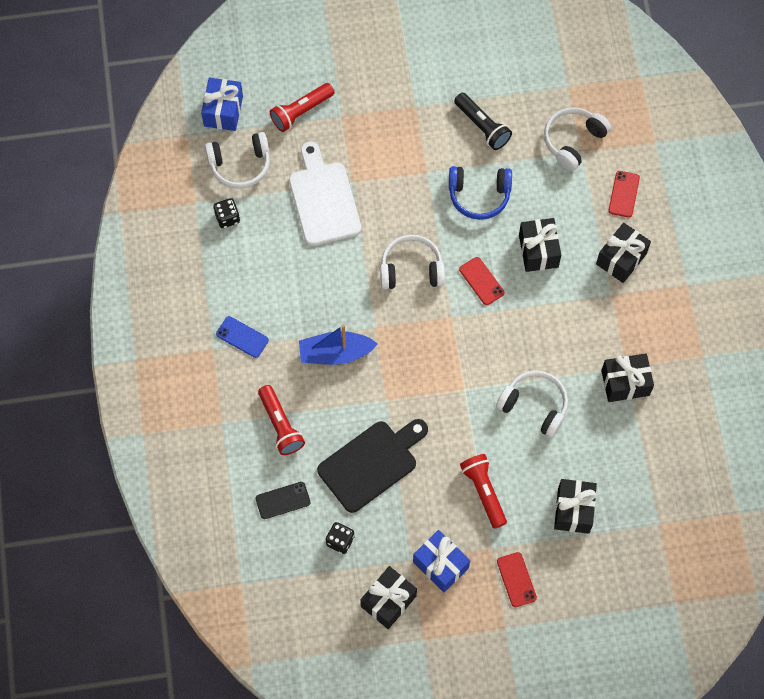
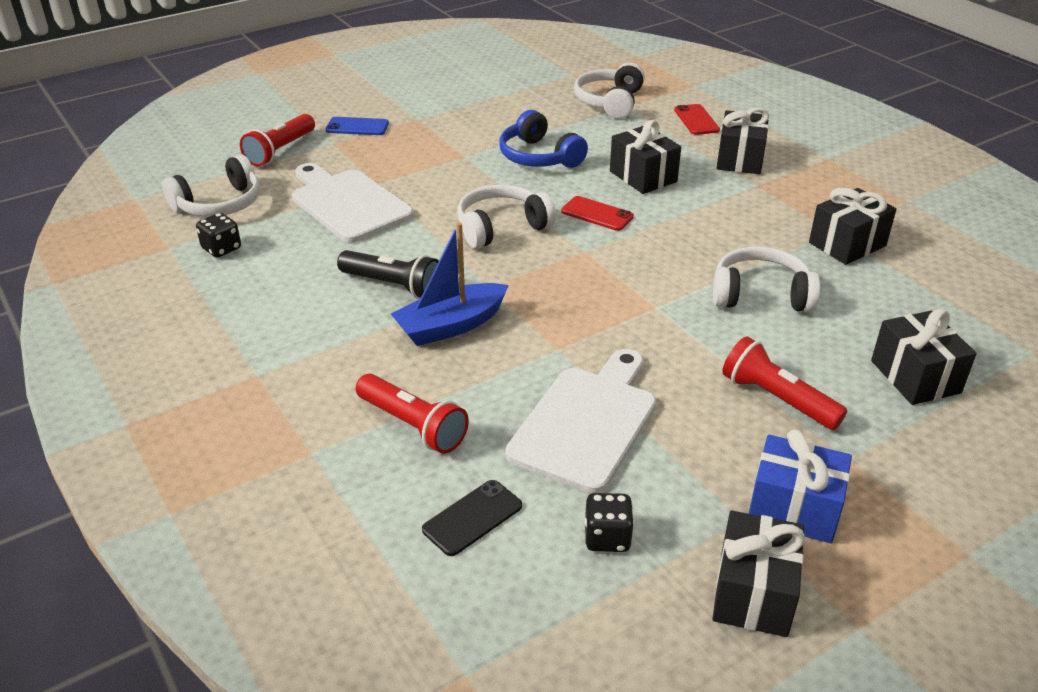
camera: 25 degrees left, 30 degrees down
blue gift [201,78,243,131] -> none
blue phone [216,316,269,358] -> blue phone moved to [326,117,389,135]
black cutting board [317,419,428,513] -> white cutting board [505,349,656,493]
blue headphones [449,166,512,220] -> blue headphones turned 75 degrees clockwise [499,110,588,168]
black flashlight [454,93,512,150] -> black flashlight moved to [337,250,439,299]
red phone [497,552,537,607] -> none

